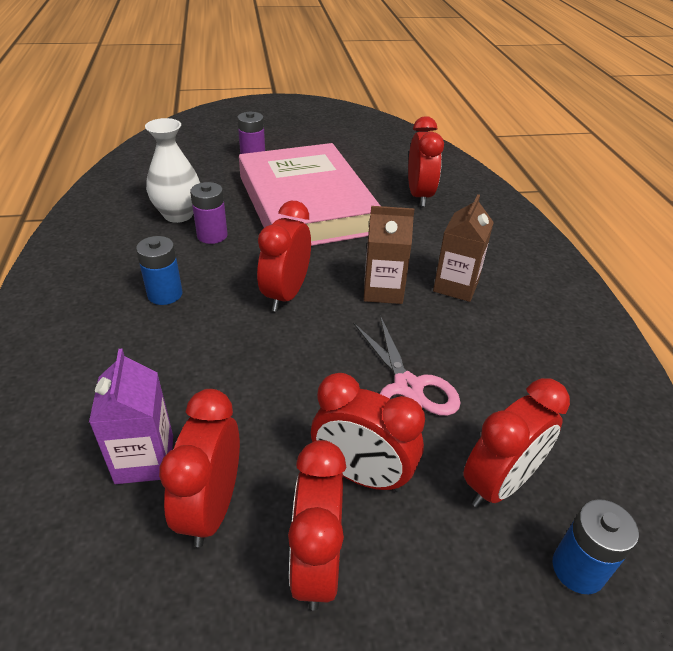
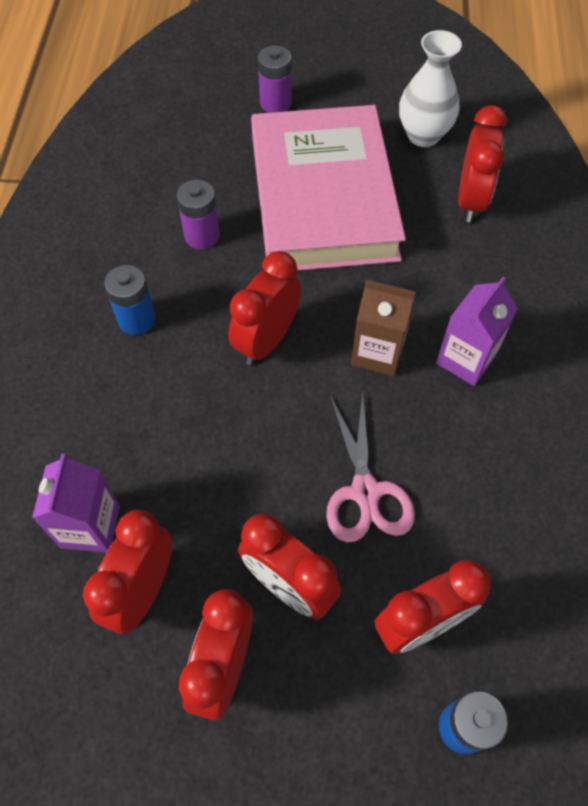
camera: 15 degrees right, 20 degrees up
white vase [145,118,200,223] -> white vase moved to [399,30,462,147]
brown carton [433,194,494,302] -> purple carton [436,277,518,386]

